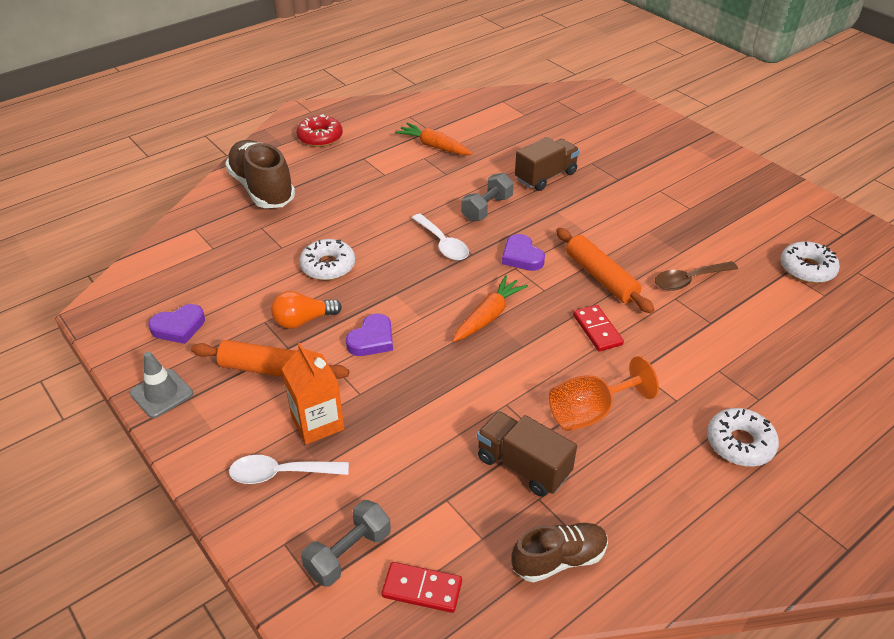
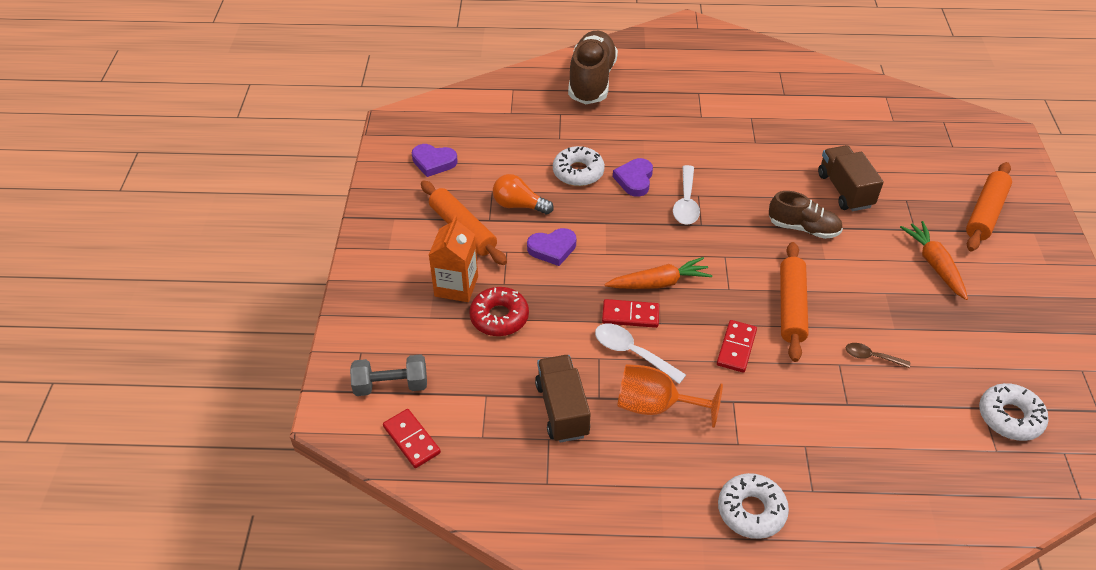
camera: 40 degrees right, 5 degrees up
grey traffic cone [130,351,193,418] -> none
white spoon [229,455,349,484] -> white spoon moved to [595,323,686,384]
red donut [296,114,343,147] -> red donut moved to [469,287,529,336]
orange carrot [395,123,473,155] -> orange carrot moved to [900,221,968,300]
grey dumbbell [461,173,514,221] -> none
purple heart [502,234,545,271] -> purple heart moved to [613,158,653,197]
brown shoe [511,523,608,582] -> brown shoe moved to [769,191,843,239]
brown truck [515,137,580,191] -> brown truck turned 105 degrees counterclockwise [818,145,884,211]
brown spoon [655,261,738,291] -> brown spoon [846,343,910,368], size x0.62
none -> red domino [602,299,659,328]
none -> orange rolling pin [966,162,1012,251]

